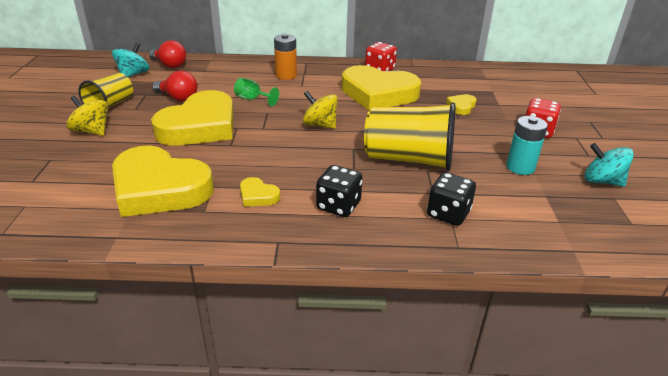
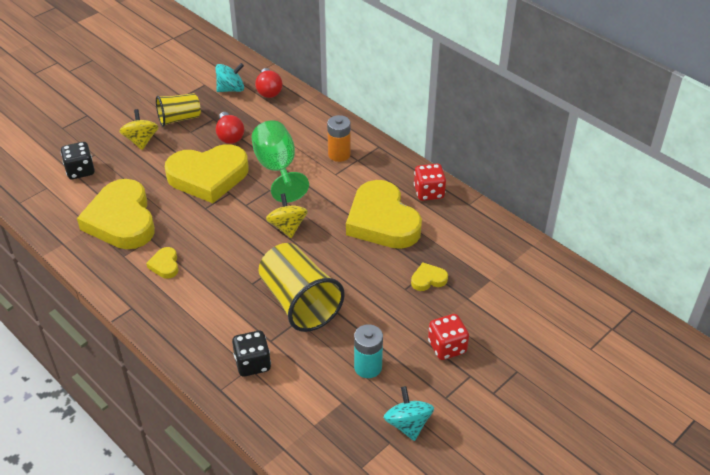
camera: 45 degrees right, 10 degrees up
green goblet [234,78,279,106] -> green goblet [251,120,309,203], size x2.01
black dice [316,165,362,217] -> black dice moved to [61,142,95,179]

